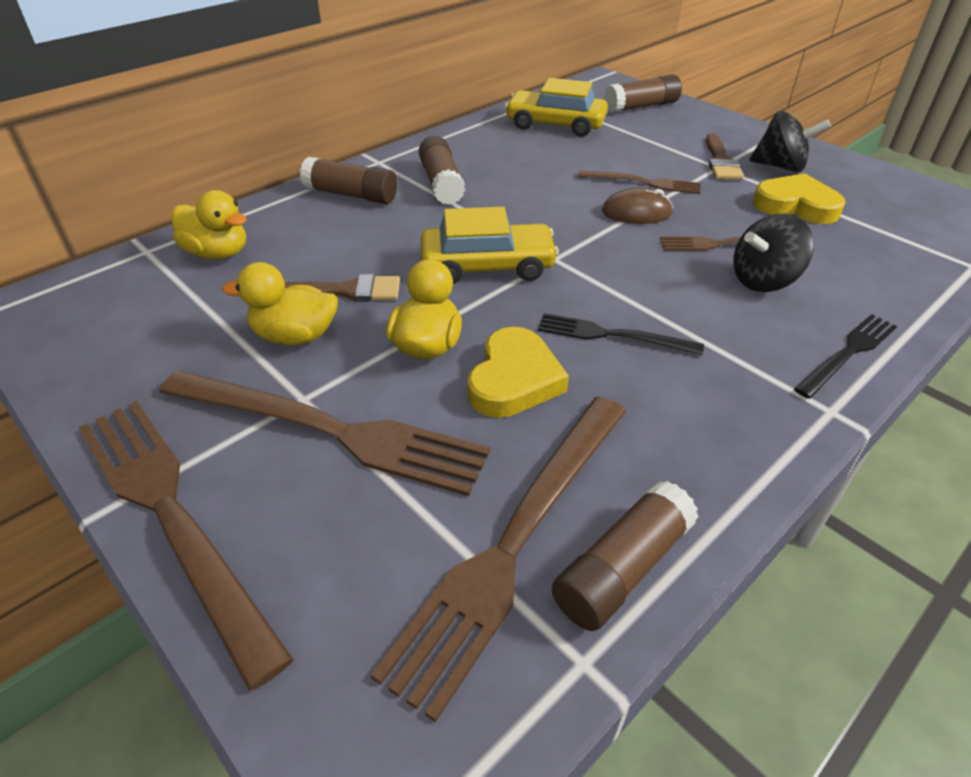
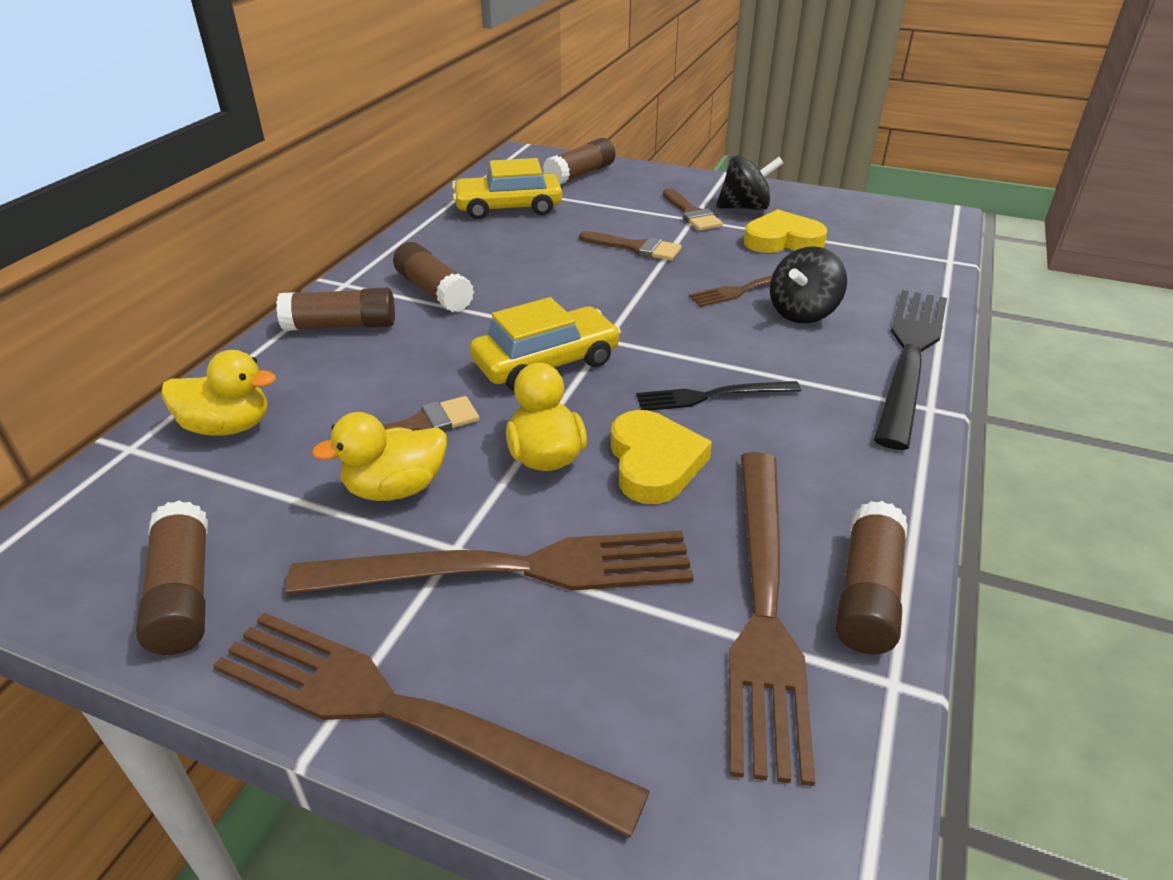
camera: 25 degrees left, 5 degrees down
brown fork [578,170,700,194] -> brown brush [579,231,682,261]
brown mouse [602,188,673,224] -> none
black fork [794,314,897,399] -> black fork [874,290,947,450], size x1.88
none -> brown glue stick [136,501,208,655]

